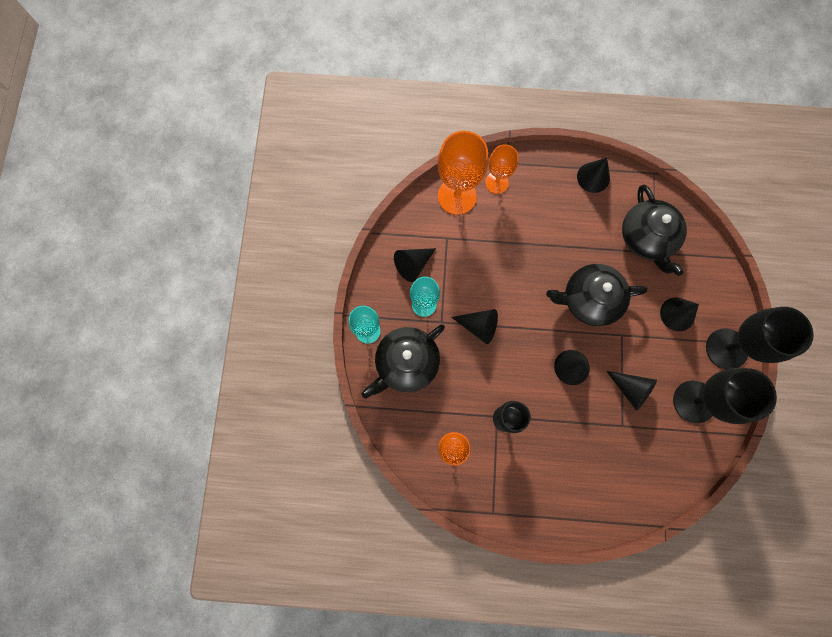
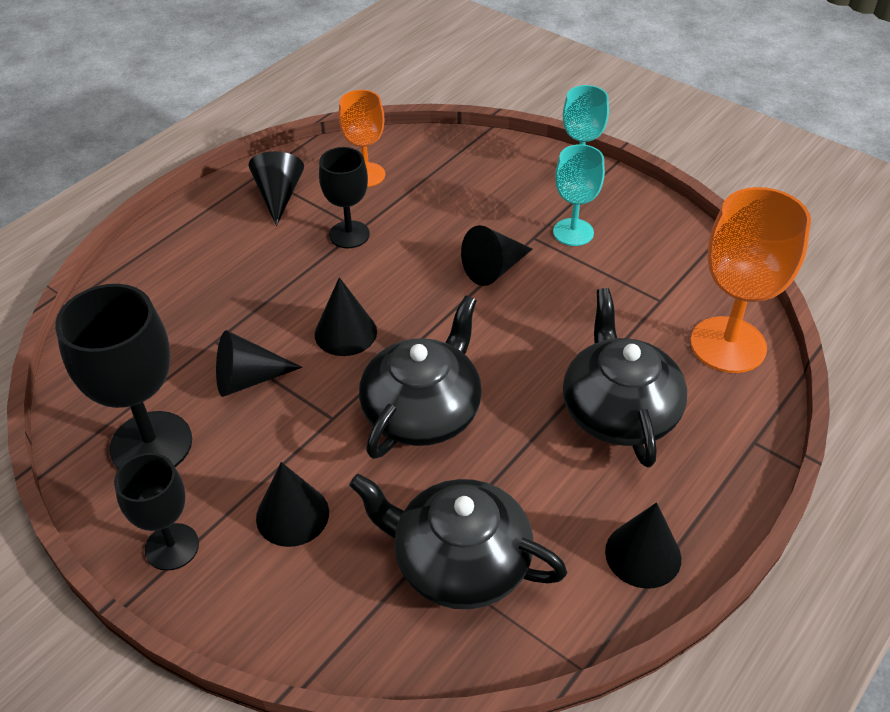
camera: 125 degrees right, 30 degrees down
black teapot [362,325,445,399] -> black teapot moved to [563,288,687,468]
black cone [394,248,436,282] -> black cone moved to [248,151,304,226]
orange goblet [485,144,519,194] -> none
black goblet [706,307,814,369] -> black goblet [114,453,199,571], size x0.61

